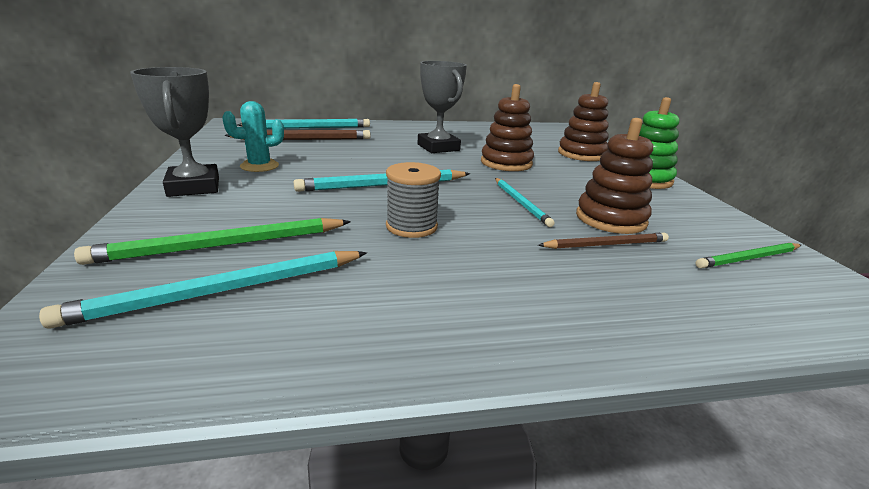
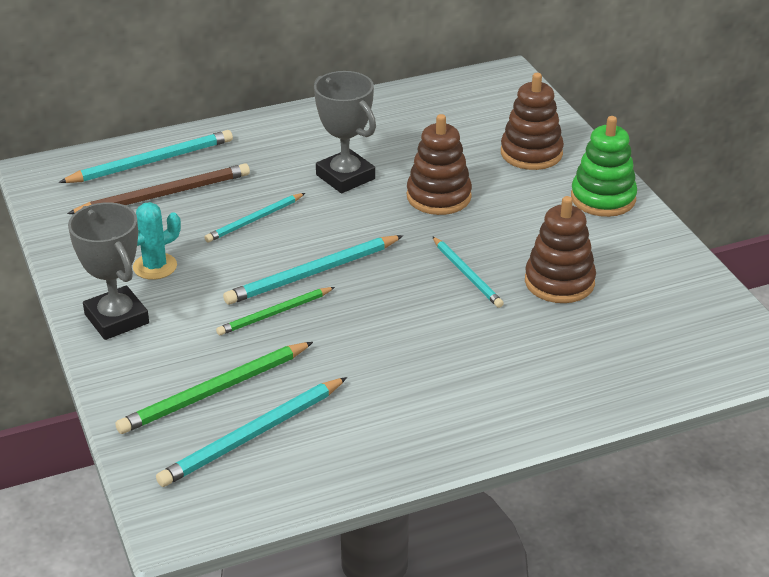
camera: 10 degrees left, 10 degrees up
grey spool [386,162,441,238] -> none
brown pencil [538,233,669,249] -> none
green pencil [695,243,801,269] -> green pencil moved to [216,287,335,336]
none -> turquoise pencil [204,193,305,242]

